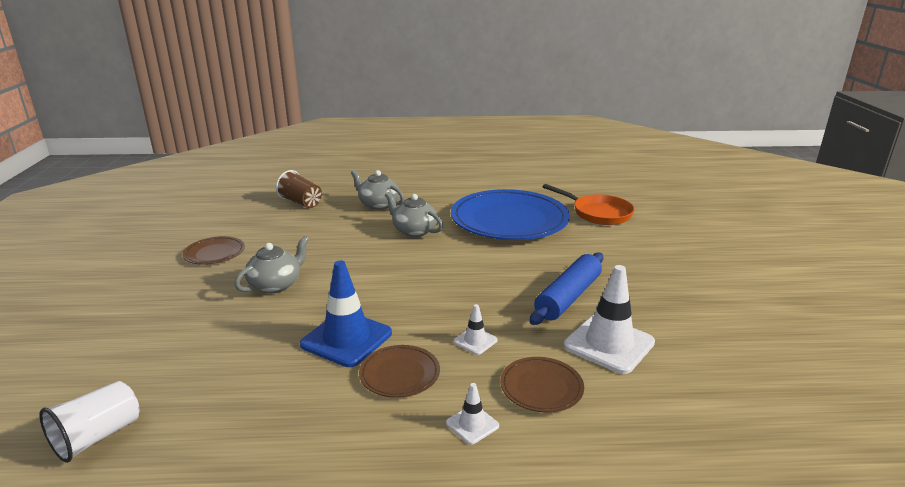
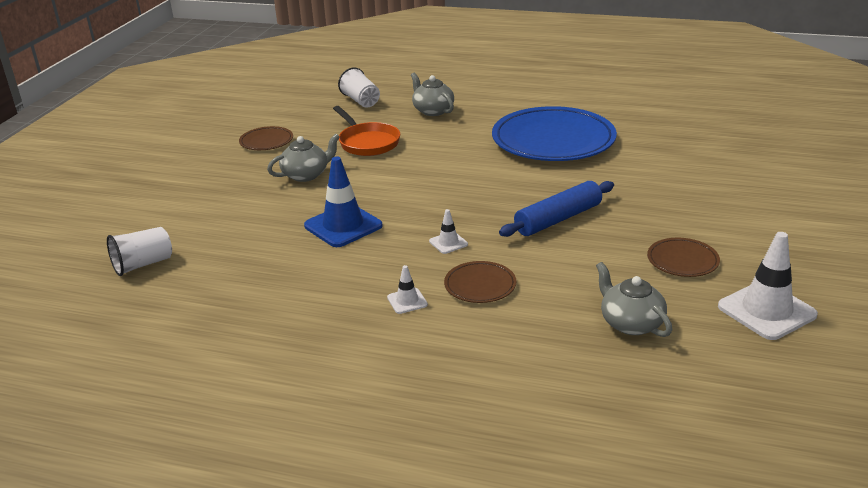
camera: 20 degrees right, 5 degrees up
brown cup [276,170,322,208] -> white cup [338,67,380,108]
brown plate [359,345,440,398] -> brown plate moved to [647,238,720,277]
grey teapot [385,192,443,237] -> grey teapot moved to [596,262,672,337]
orange pan [543,184,635,225] -> orange pan moved to [333,106,400,156]
white traffic cone [564,265,655,374] -> white traffic cone moved to [718,232,818,340]

